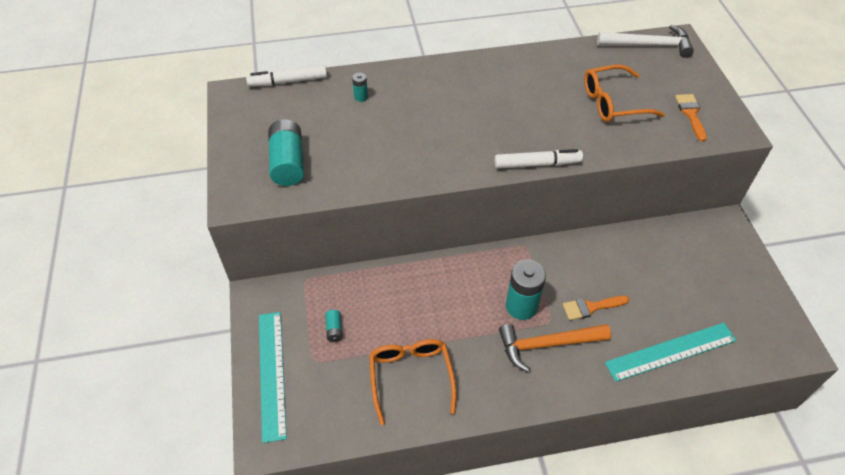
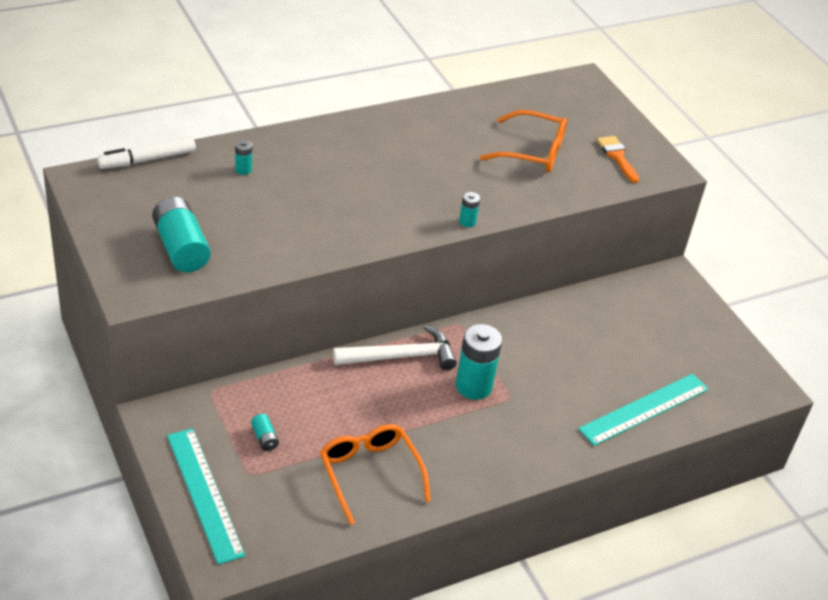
camera: 20 degrees left, 10 degrees down
white marker [494,149,583,169] -> turquoise battery [459,192,480,227]
orange hammer [499,324,611,372] -> none
orange brush [563,296,629,320] -> none
orange glasses [584,65,665,122] -> orange glasses turned 135 degrees counterclockwise [480,110,567,172]
white hammer [597,25,694,58] -> white hammer moved to [333,325,457,370]

